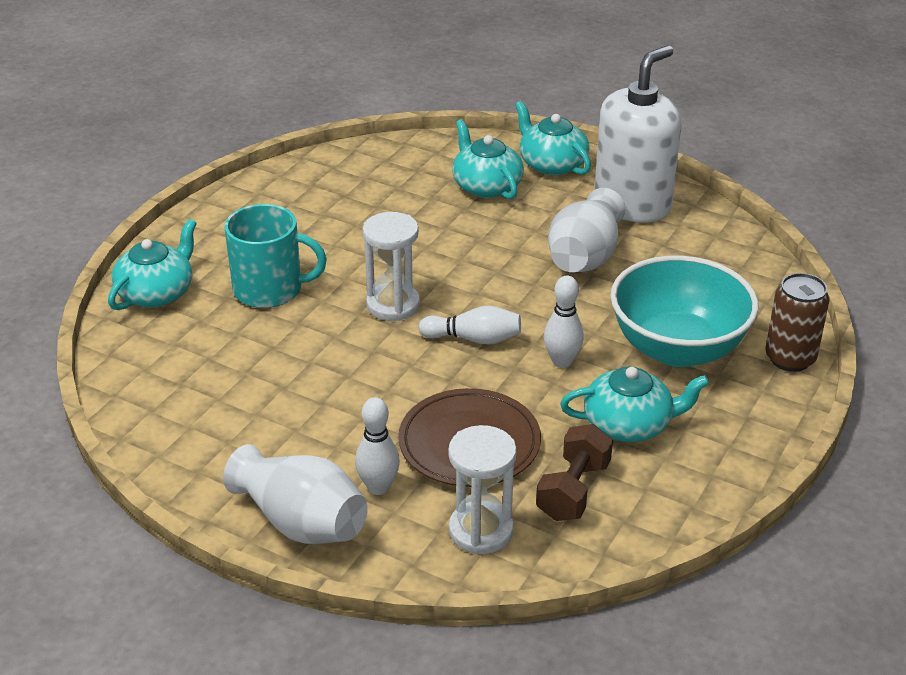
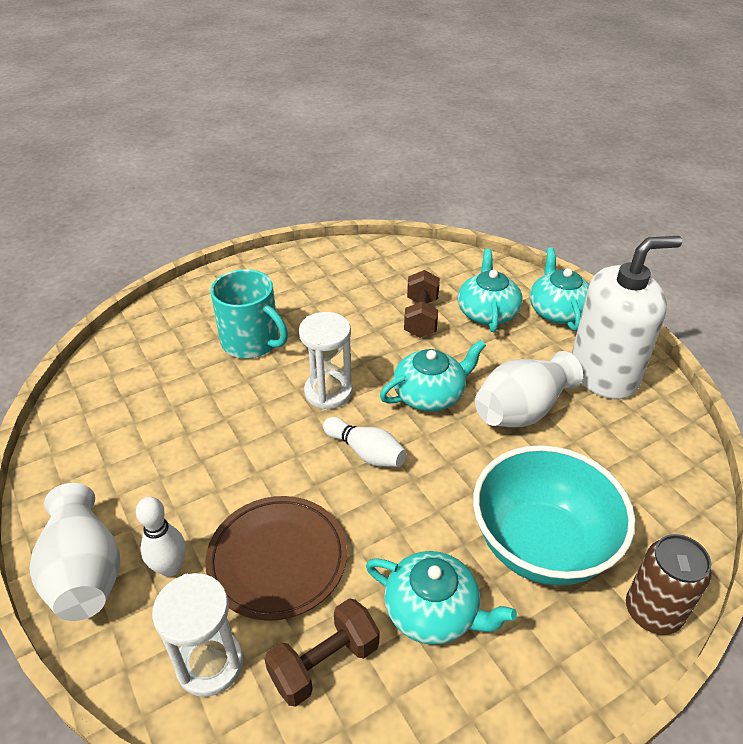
camera: 30 degrees right, 5 degrees up
turquoise teapot [108,219,197,310] -> turquoise teapot moved to [380,340,486,412]
white bowling pin [544,276,584,368] -> none
none -> brown dumbbell [404,270,440,338]

